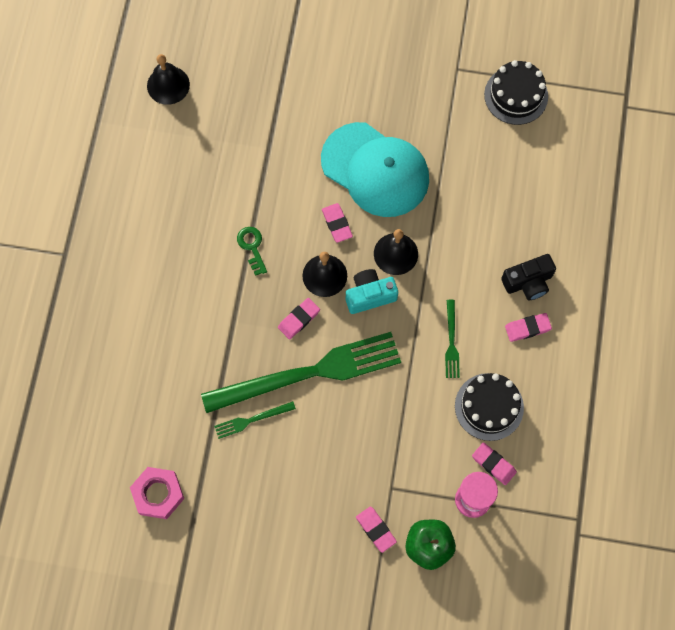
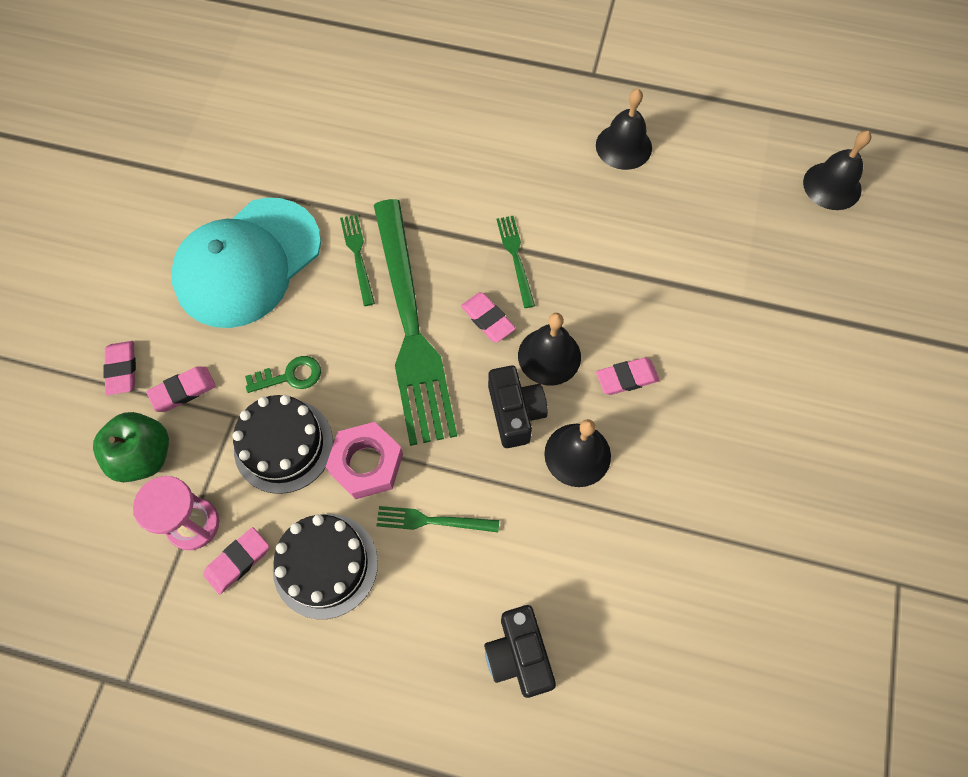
camera: 95 degrees right, 5 degrees down
pink nut [130,467,184,519] -> pink nut moved to [326,422,403,499]
green key [237,227,267,276] -> green key moved to [245,356,321,393]
turquoise cap [321,122,429,217] -> turquoise cap moved to [171,198,321,328]
turquoise camera [346,269,398,314] -> black camera [488,366,548,448]
black cake [484,60,548,125] -> black cake moved to [232,395,333,494]
pink eraser [505,313,552,342] -> pink eraser moved to [103,341,136,395]
none -> green fork [496,216,535,308]
none -> black bell [596,89,652,170]

